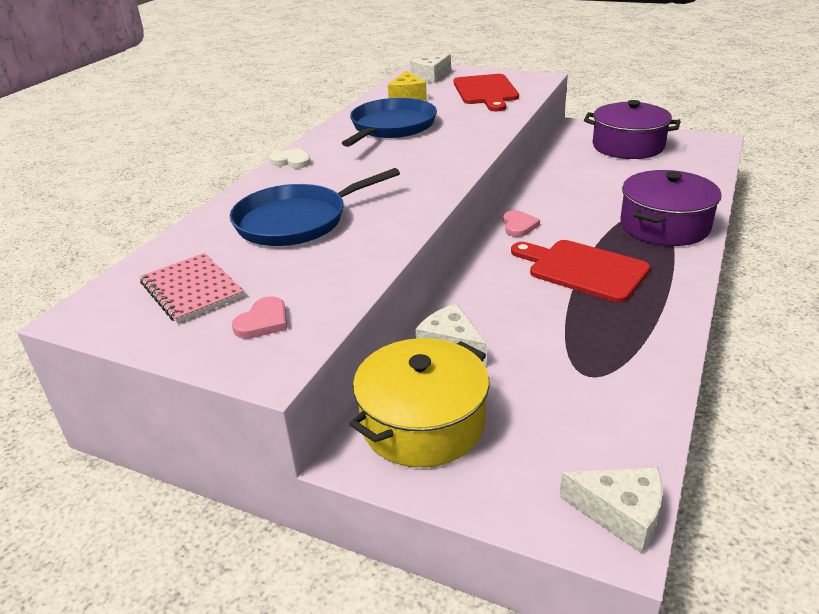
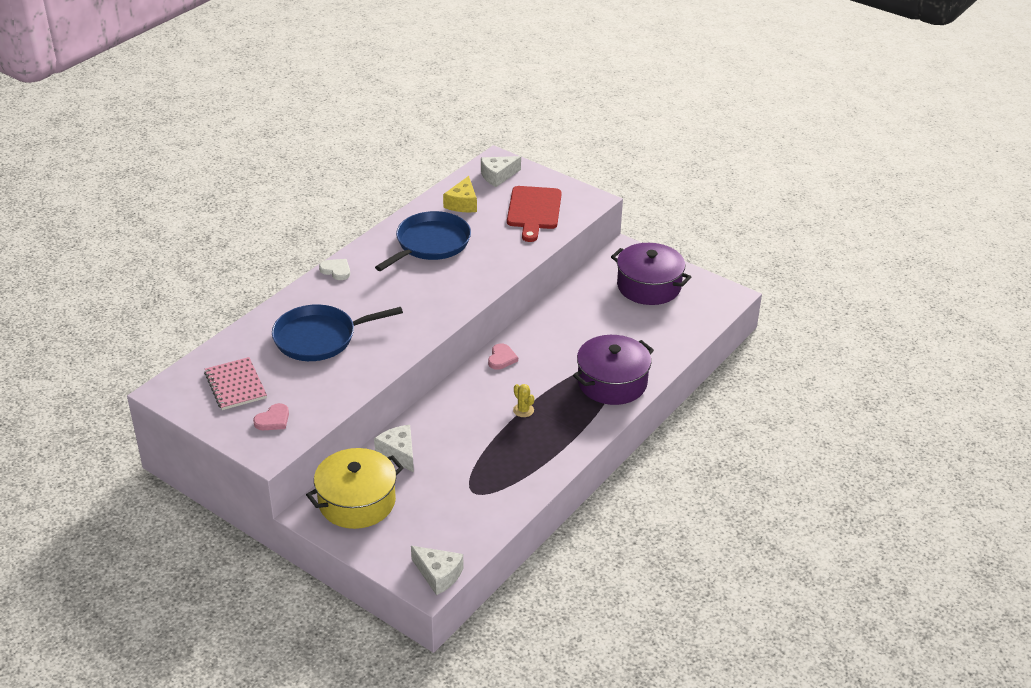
camera: 10 degrees right, 5 degrees up
red cutting board [511,240,650,303] -> yellow cactus [513,384,534,417]

